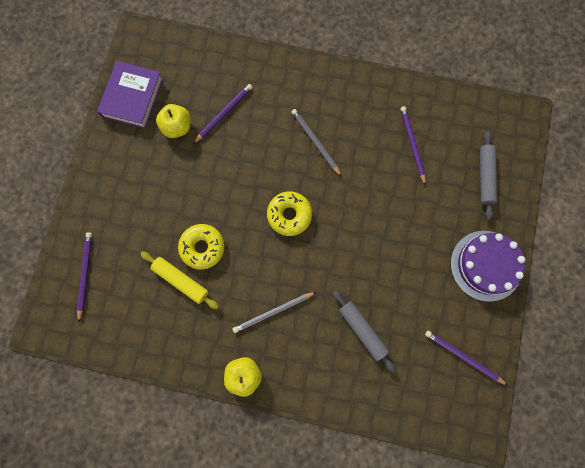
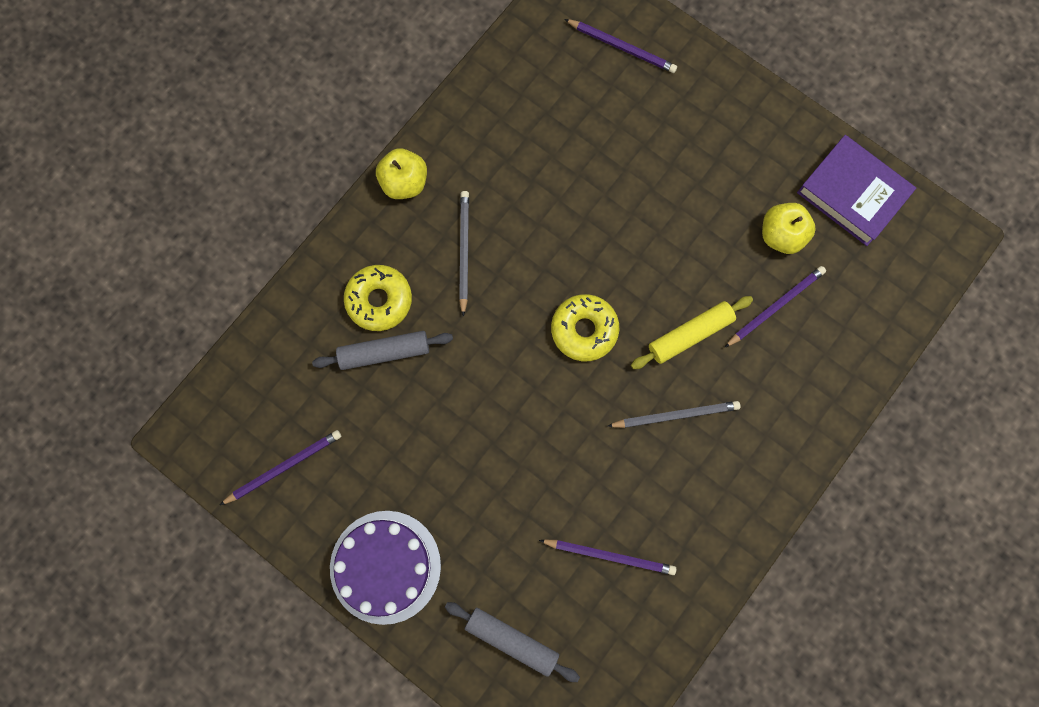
camera: 115 degrees right, 0 degrees up
yellow rolling pin [141,251,219,309] -> yellow rolling pin moved to [631,296,753,369]
yellow donut [178,224,225,270] -> yellow donut moved to [344,265,412,331]
purple pencil [193,84,252,144] -> purple pencil turned 105 degrees counterclockwise [724,266,826,348]

